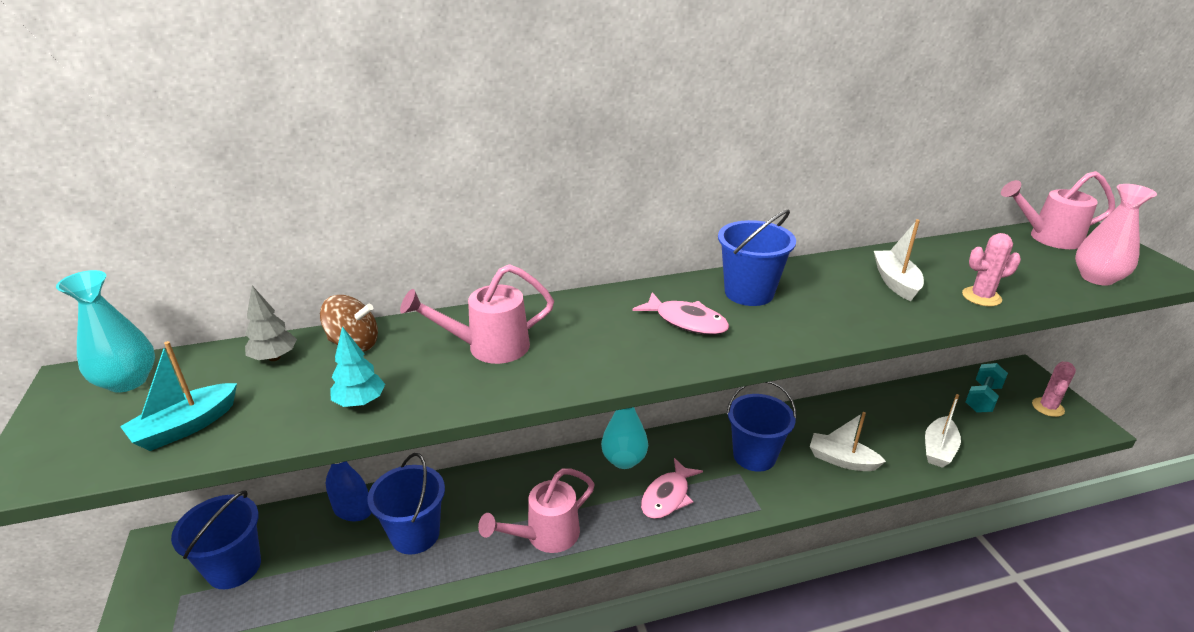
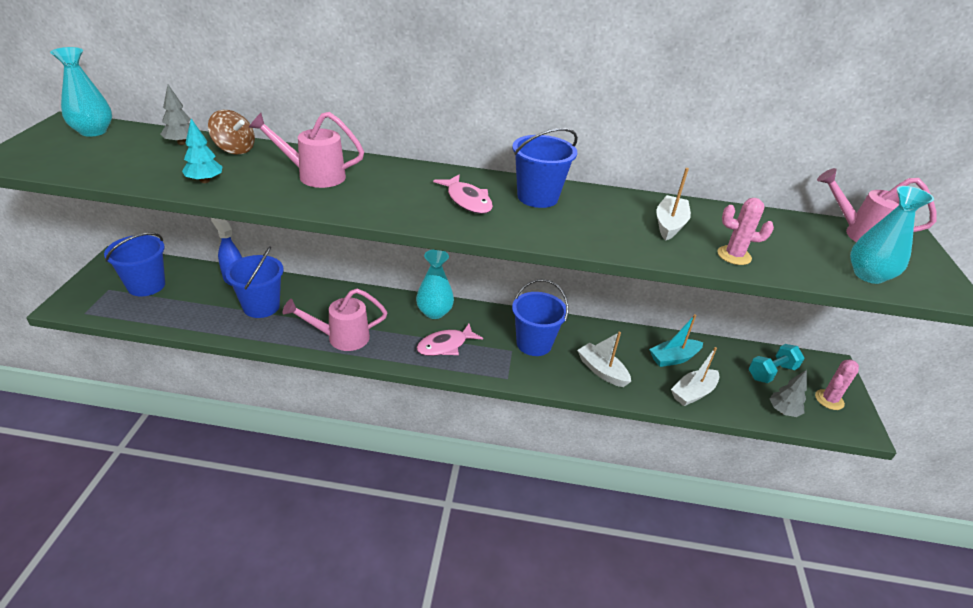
camera: 20 degrees right, 5 degrees up
turquoise boat [120,341,237,451] -> turquoise boat moved to [649,314,703,367]
pink vase [1075,184,1157,286] -> turquoise vase [850,186,934,284]
none -> grey tree [770,370,807,417]

